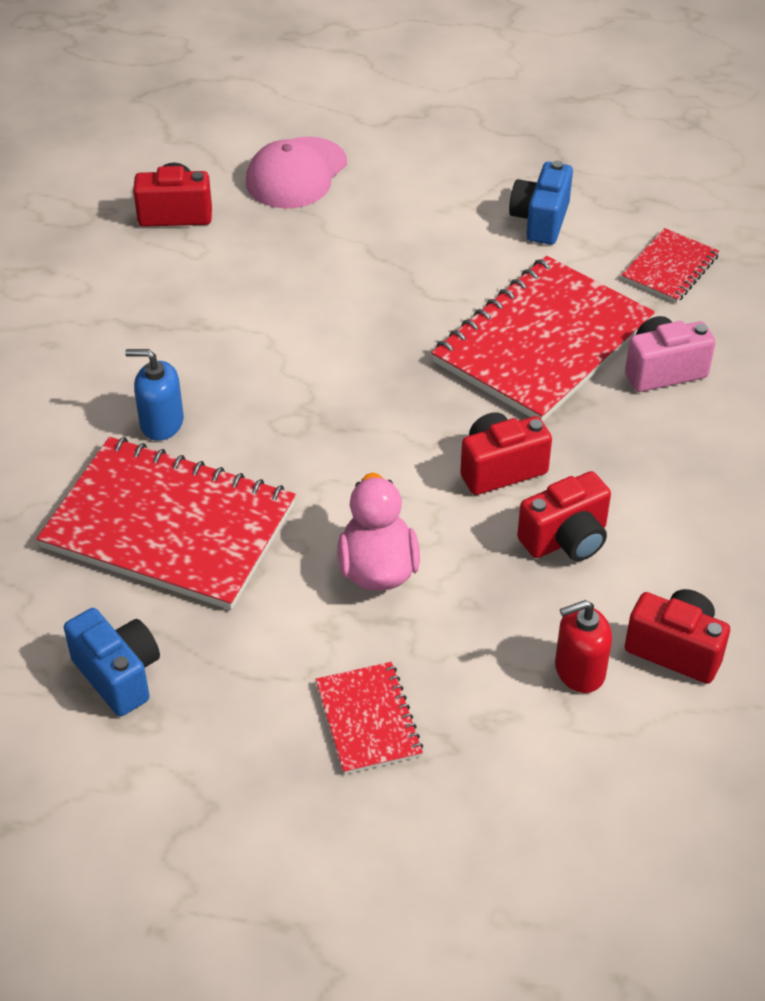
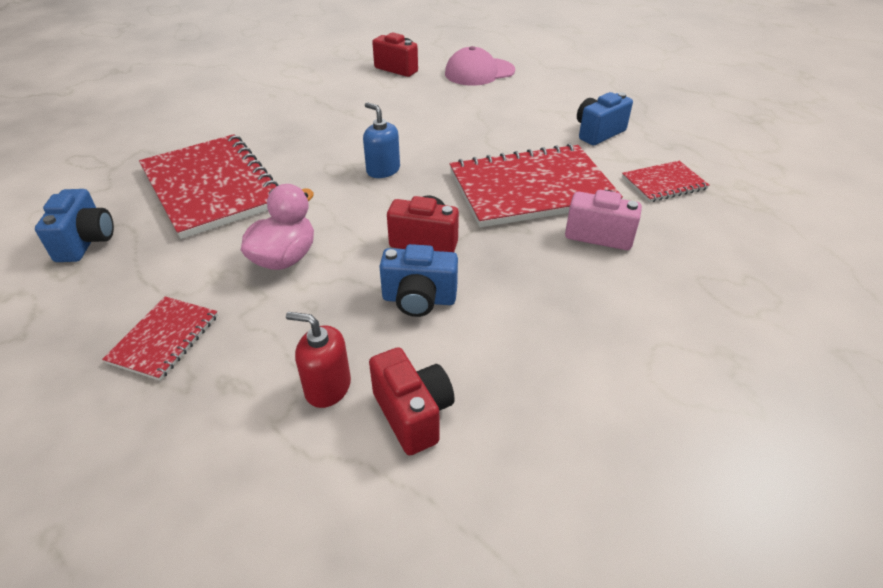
camera: 35 degrees right, 5 degrees down
blue soap dispenser [125,349,184,441] -> blue soap dispenser moved to [363,102,400,178]
red camera [517,471,611,561] -> blue camera [379,244,458,317]

